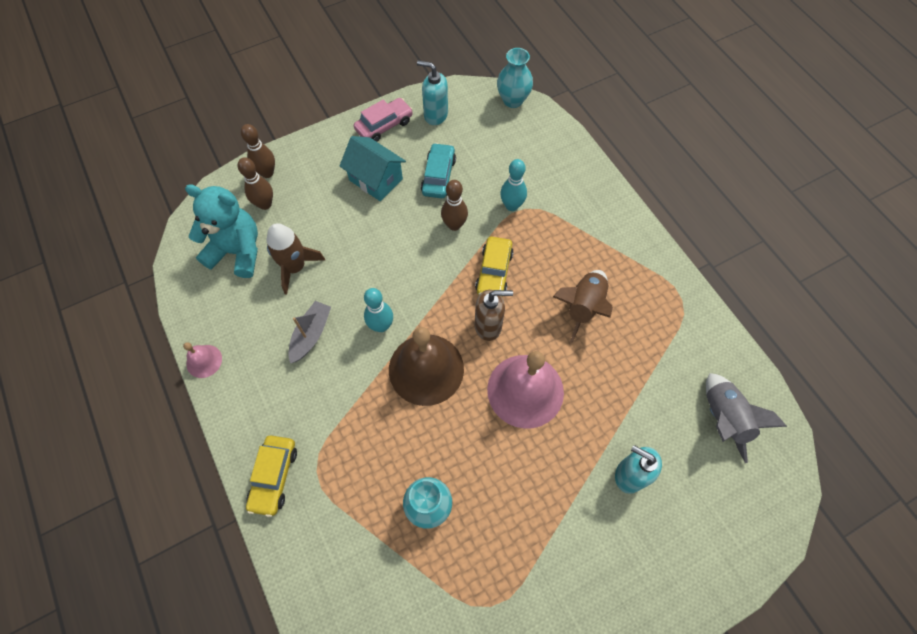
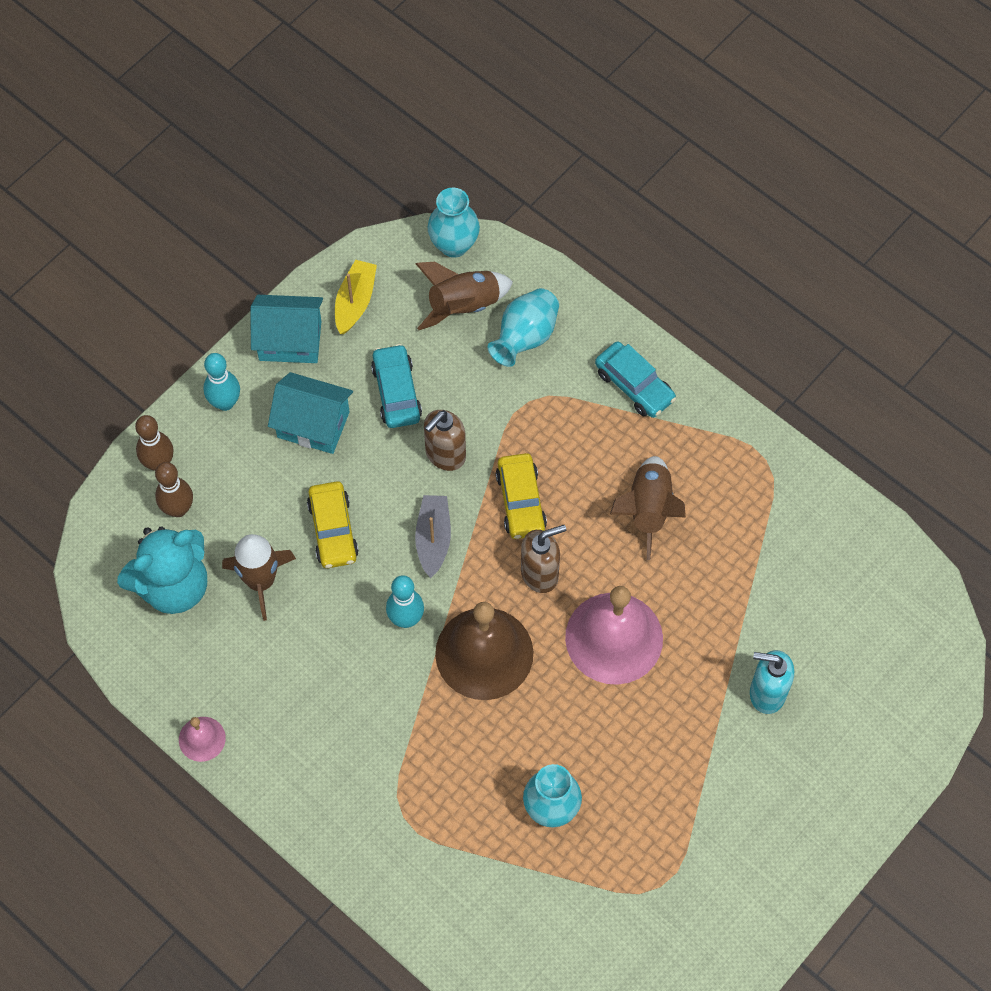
camera: 20 degrees left, 0 degrees up
turquoise teddy bear [185,184,258,278] -> turquoise teddy bear turned 150 degrees clockwise [117,526,207,614]
yellow car [246,435,297,517] -> yellow car moved to [307,481,359,568]
grey boat [288,301,331,364] -> grey boat moved to [415,495,451,578]
pink car [354,98,413,142] -> turquoise house [250,295,323,363]
turquoise soap dispenser [417,60,448,125] -> yellow boat [335,260,377,334]
brown bowling pin [441,180,468,231] -> brown soap dispenser [424,410,466,471]
turquoise bowling pin [500,159,527,211] -> turquoise bowling pin moved to [203,353,240,411]
grey rocket [706,373,787,463] -> none
none -> brown rocket [416,262,513,330]
none -> turquoise vase [487,288,559,367]
none -> turquoise car [595,341,676,418]

